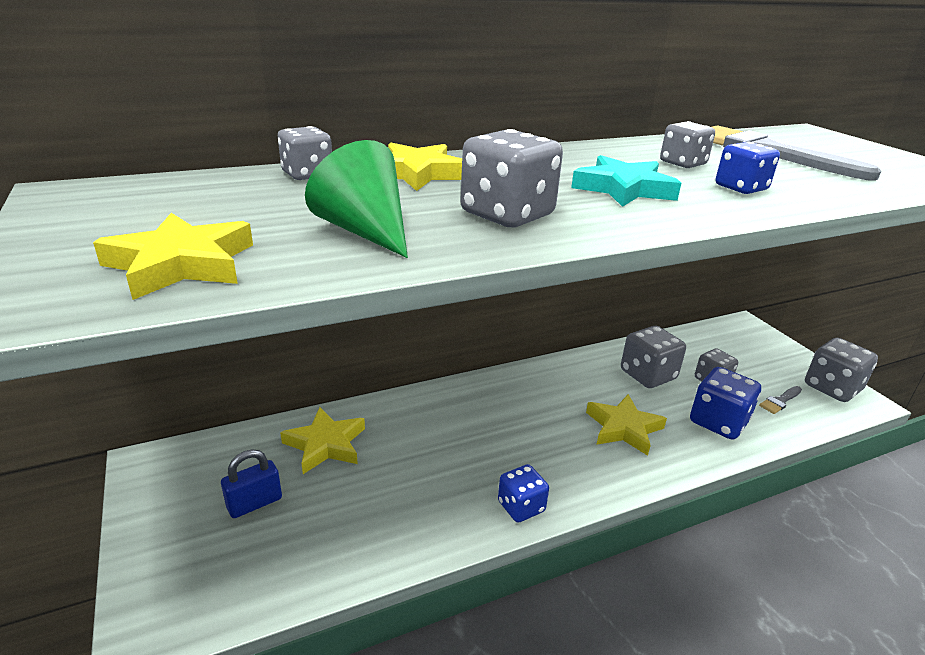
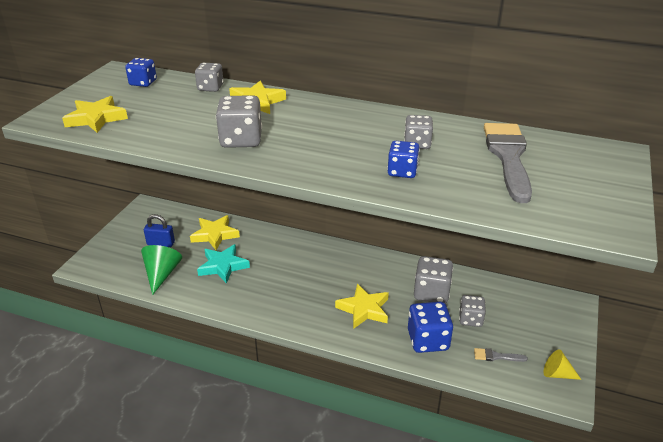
camera: 45 degrees right, 5 degrees up
green cone [305,140,408,258] -> green cone moved to [141,245,182,295]
blue dice [498,464,549,523] -> blue dice moved to [125,58,157,87]
turquoise star [571,155,681,207] -> turquoise star moved to [197,244,250,284]
grey dice [805,338,878,402] -> yellow cone [544,349,582,380]

